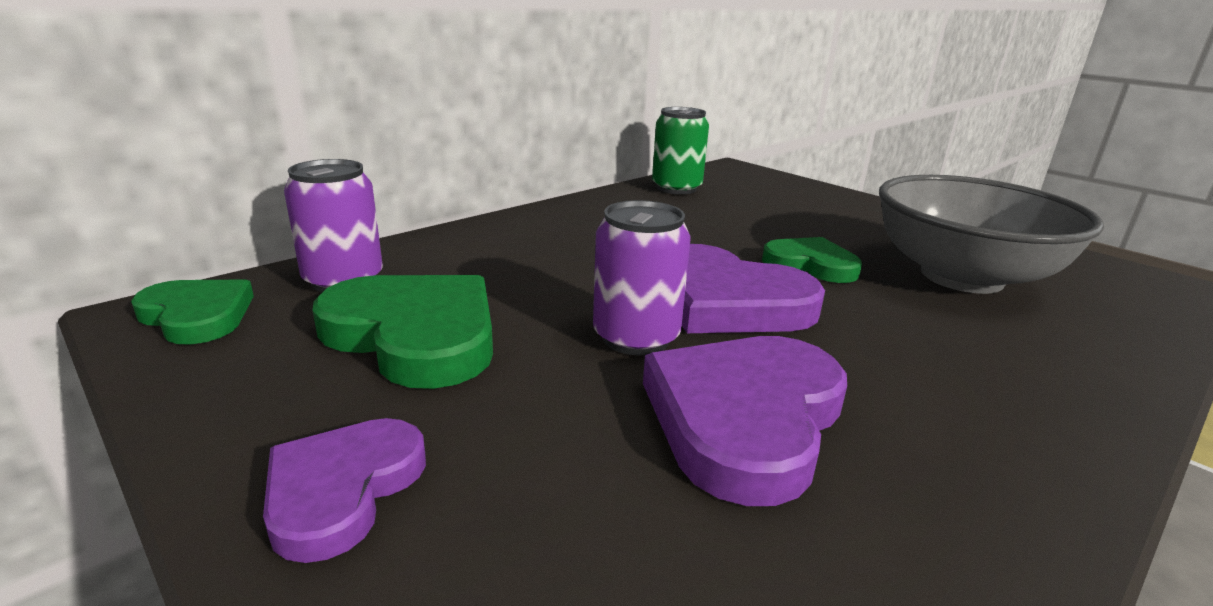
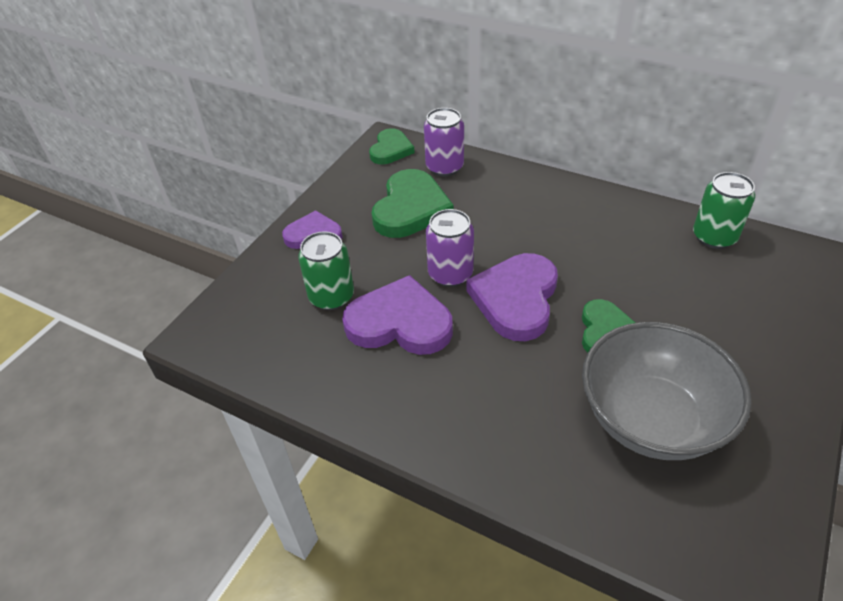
camera: 75 degrees right, 20 degrees up
none -> green can [298,231,354,310]

